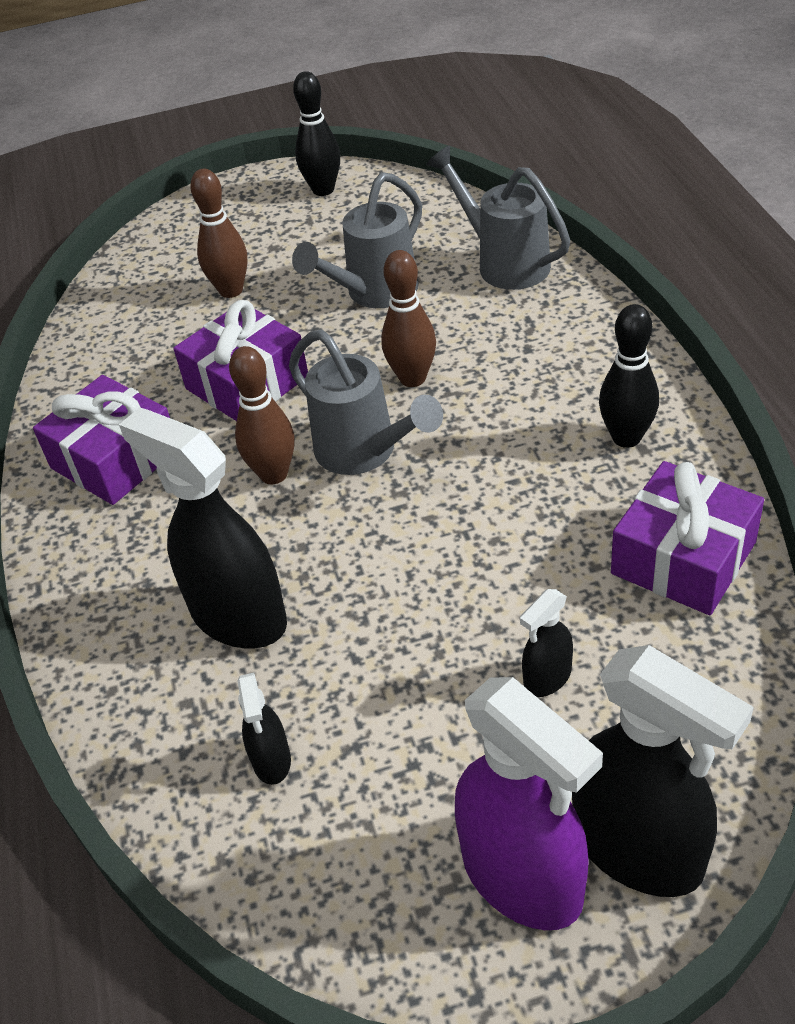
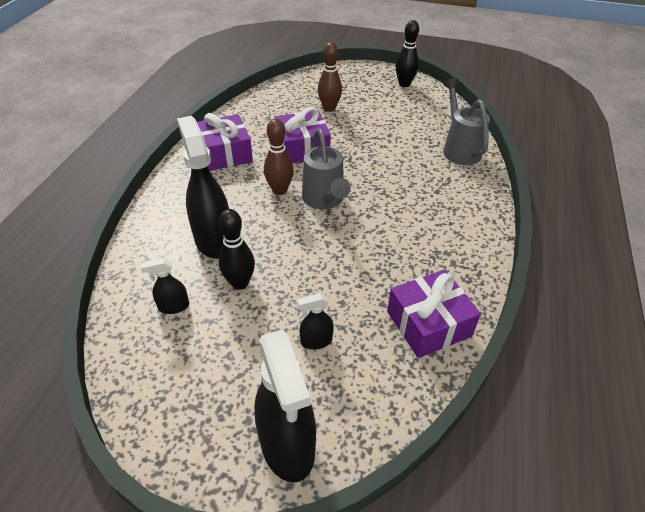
camera: 25 degrees right, 0 degrees up
black spray bottle [237,673,291,785] -> black spray bottle turned 60 degrees clockwise [141,258,189,314]
grey watering can [292,172,422,308] -> none
brown bowling pin [381,250,436,387] -> none
purple spray bottle [455,677,603,930] -> none
black bowling pin [599,304,659,448] -> black bowling pin moved to [219,209,255,290]

